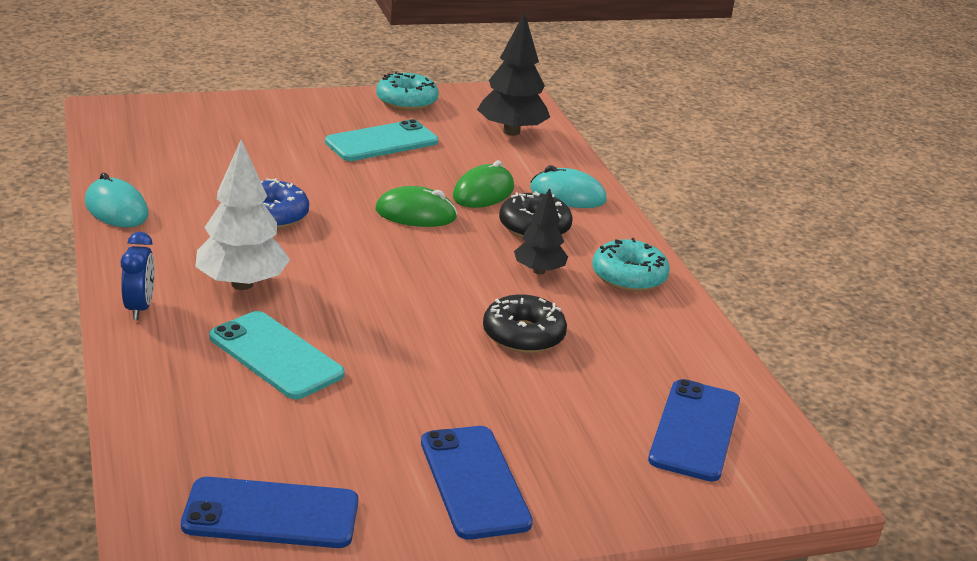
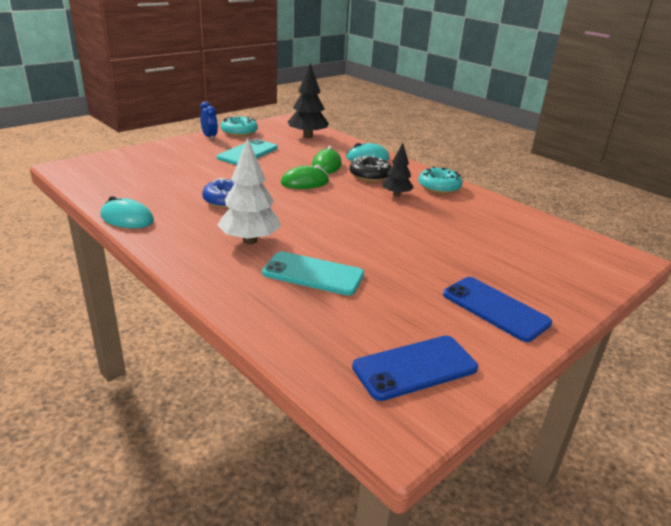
camera: 25 degrees left, 0 degrees up
blue clock [121,232,155,320] -> blue clock moved to [200,102,218,140]
black donut [483,294,567,353] -> none
blue phone [648,379,740,481] -> none

